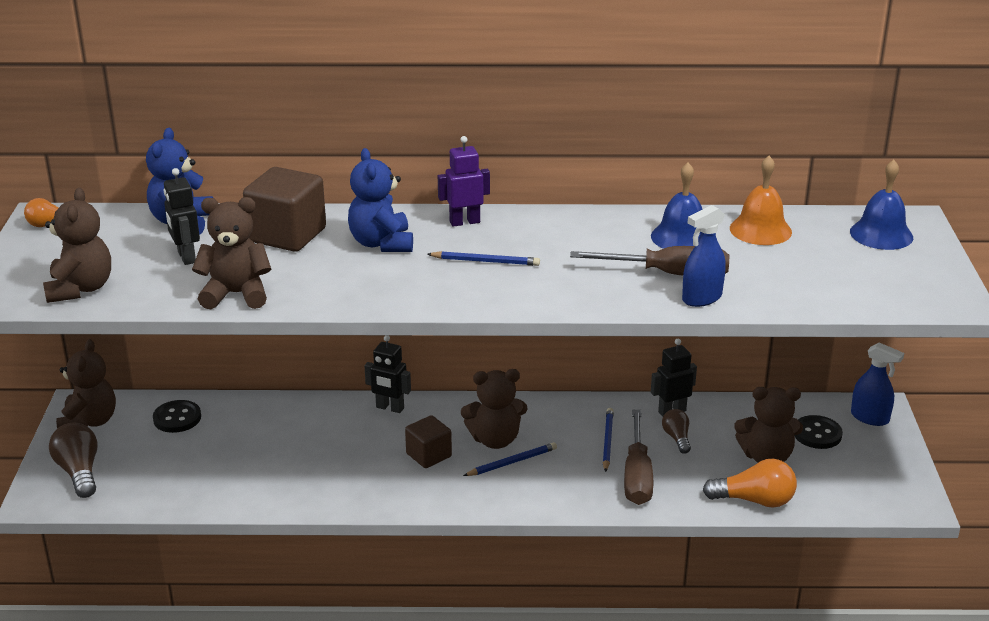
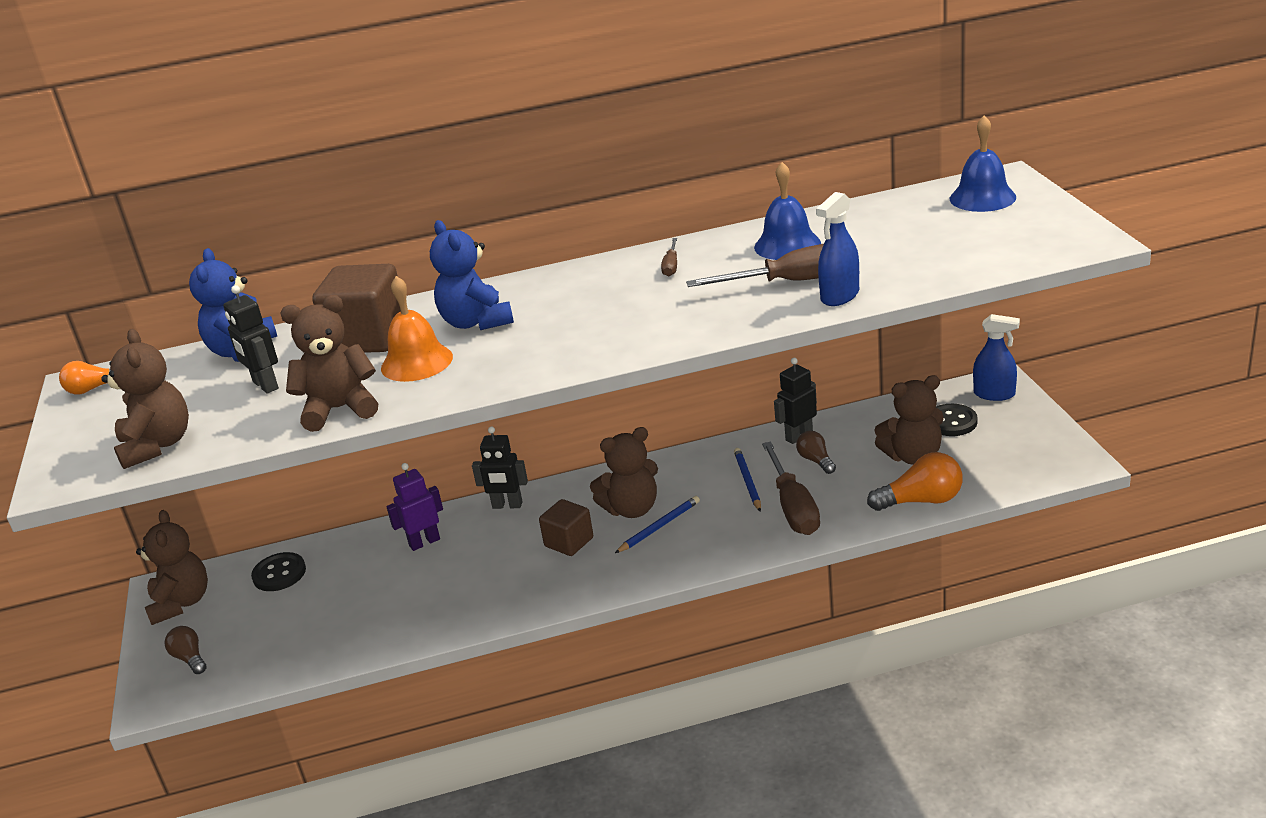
camera: 10 degrees left, 0 degrees up
brown light bulb [49,422,97,498] -> brown light bulb [164,626,206,674], size x0.60
blue pencil [427,251,540,266] -> none
purple robot [438,136,490,227] -> purple robot moved to [386,463,443,551]
orange bell [730,156,792,245] -> orange bell moved to [381,276,453,382]
none -> brown screwdriver [661,238,677,276]

